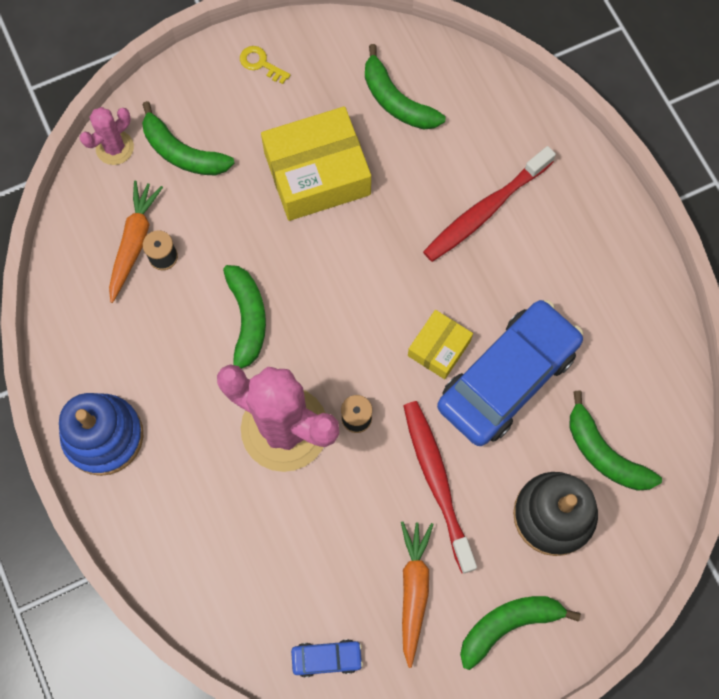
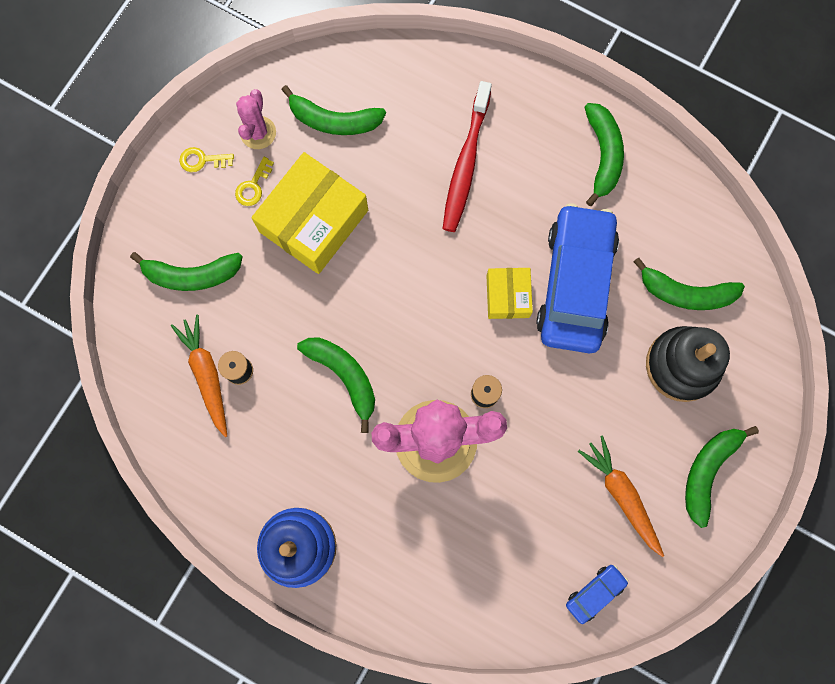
camera: 35 degrees left, 5 degrees up
pink cactus [80,107,134,165] -> pink cactus moved to [236,89,276,149]
red toothbrush [403,401,477,573] -> none
none -> yellow key [235,157,274,206]
none -> green banana [585,103,624,206]

